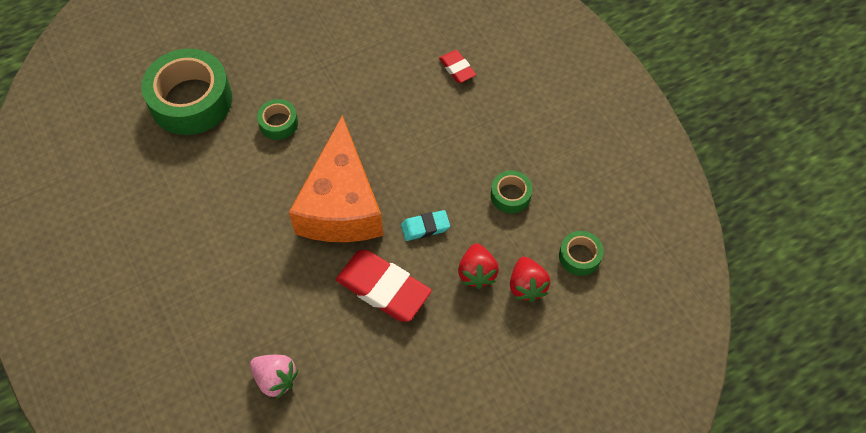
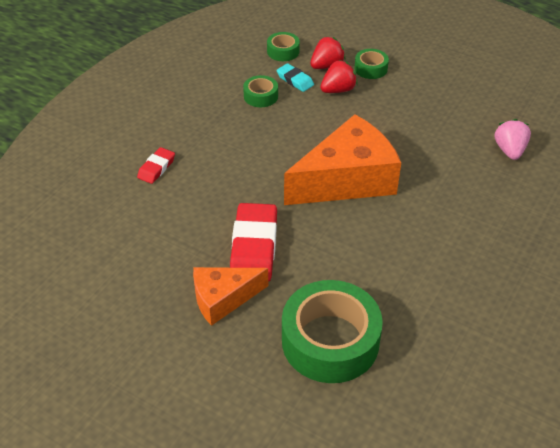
camera: 120 degrees left, 15 degrees down
green tape [257,99,298,140] -> green tape moved to [354,49,389,79]
red eraser [336,250,432,322] -> red eraser moved to [230,203,277,282]
turquoise eraser [401,210,450,241] -> turquoise eraser moved to [277,63,314,92]
none -> orange cheese [193,267,268,326]

